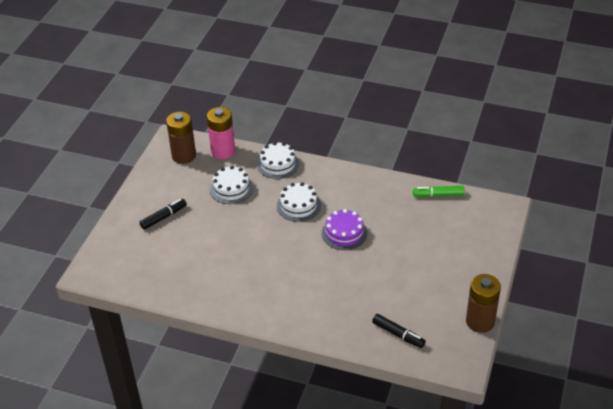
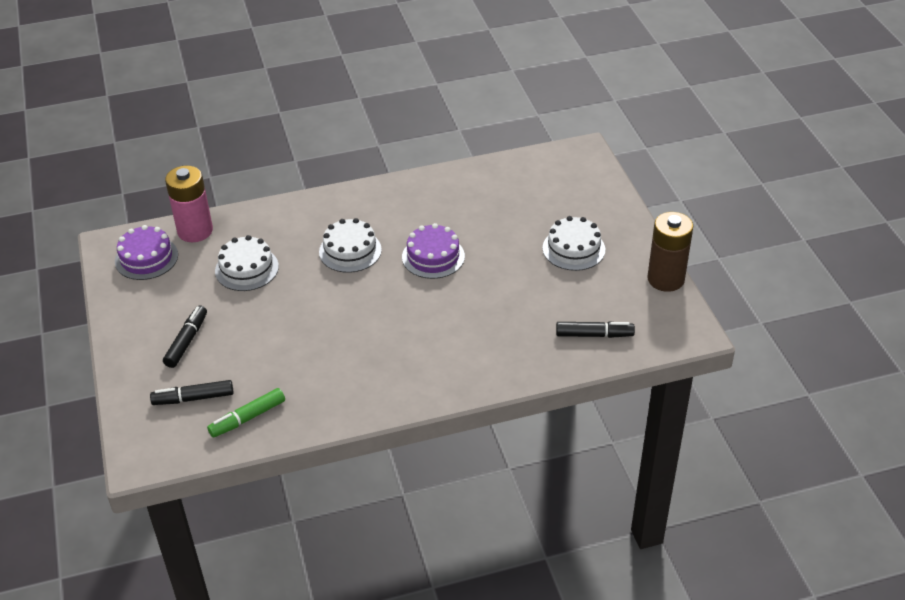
camera: 35 degrees left, 0 degrees up
brown battery [166,112,196,164] -> purple cake [115,225,178,280]
white cake [257,142,299,179] -> white cake moved to [543,216,605,271]
green marker [413,186,465,197] -> green marker moved to [207,388,285,438]
none -> black marker [150,380,233,405]

